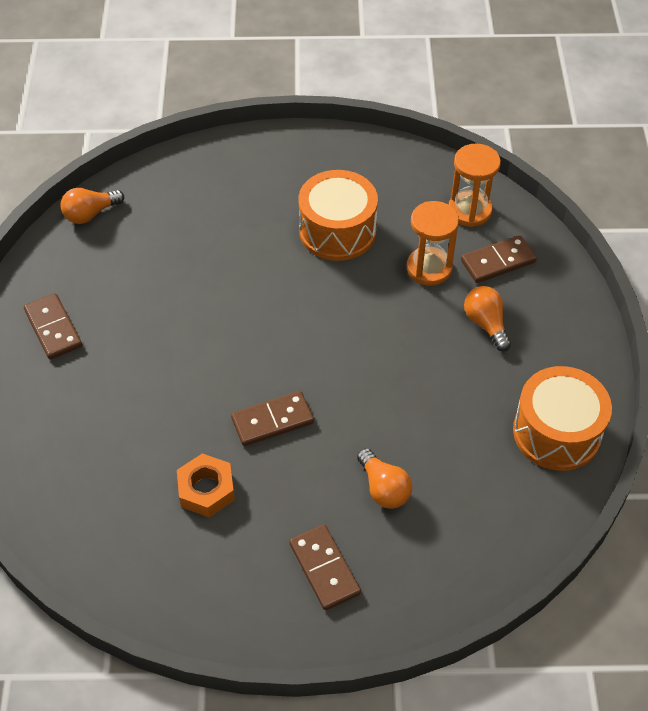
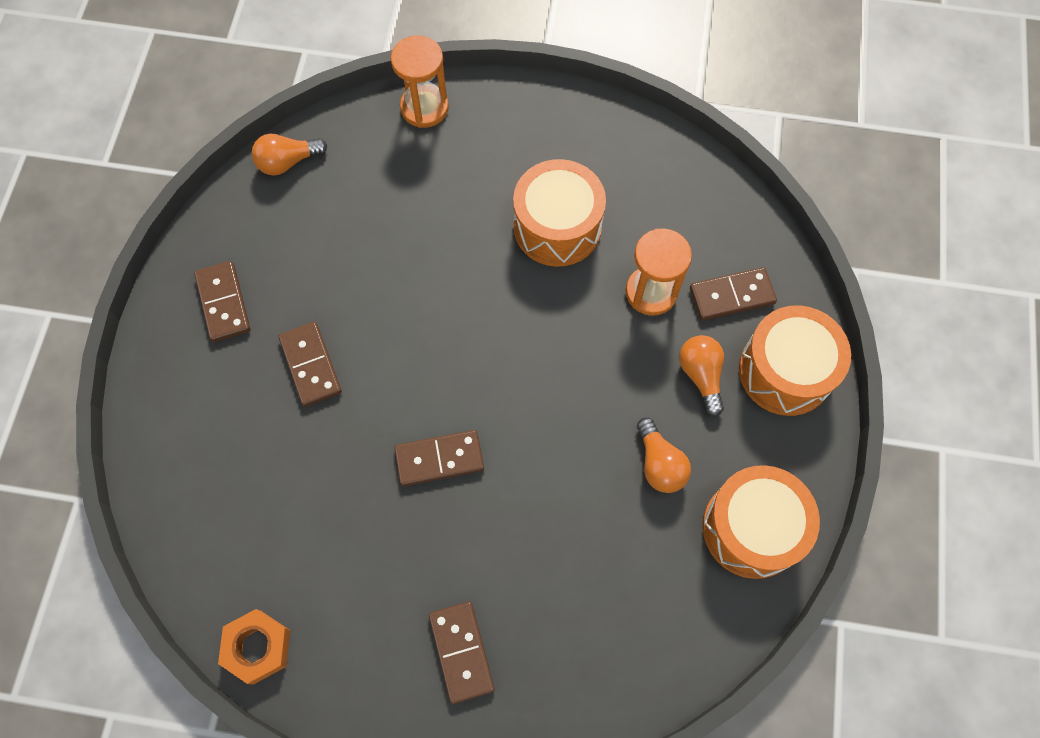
camera: 10 degrees right, 15 degrees up
orange nut [177,453,235,518] -> orange nut moved to [218,609,290,685]
orange light bulb [357,448,412,509] -> orange light bulb moved to [637,418,691,493]
orange hourglass [449,143,501,227] -> orange hourglass moved to [391,35,449,128]
none -> brown domino [278,322,342,407]
none -> orange drum [739,305,851,416]

